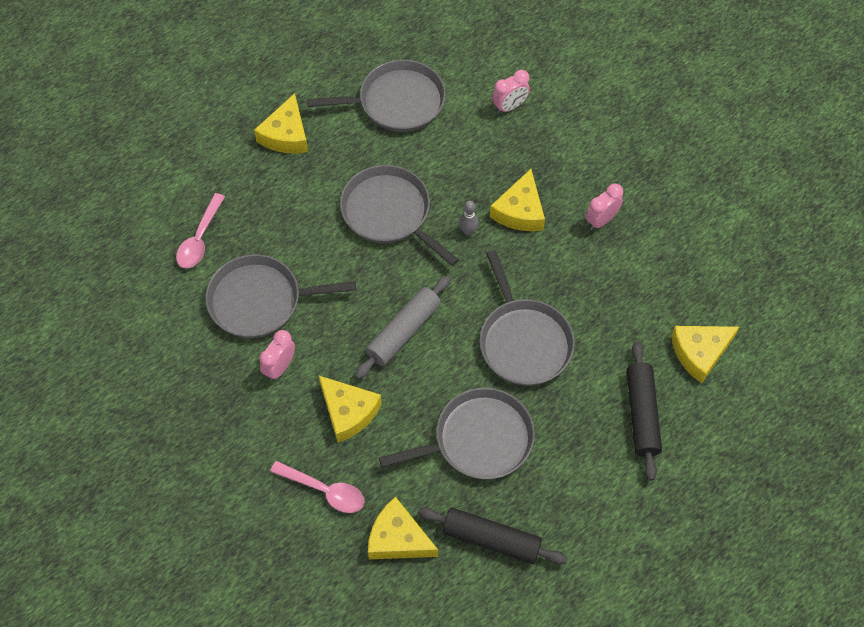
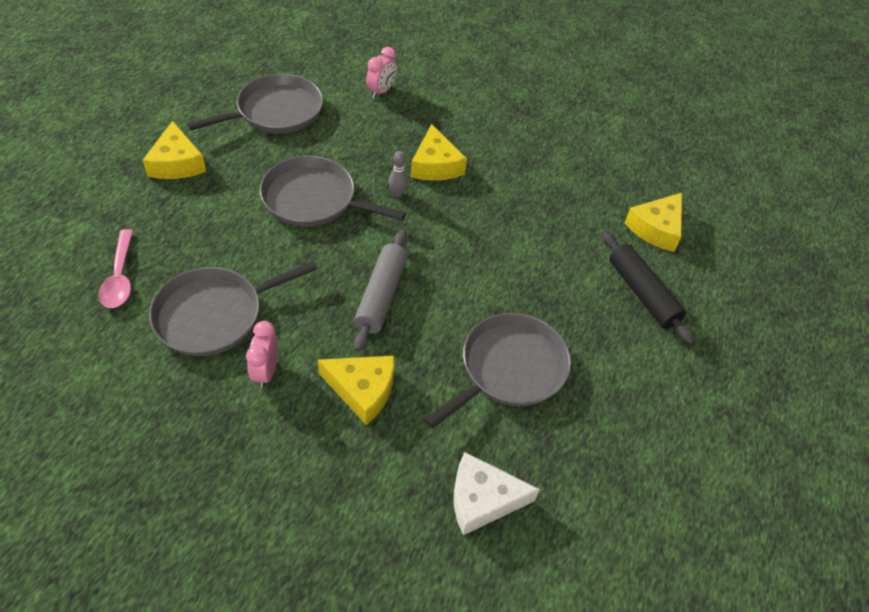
camera: 30 degrees left, 10 degrees down
pink spoon [270,461,364,513] -> none
yellow cheese [368,497,438,559] -> white cheese [454,452,540,535]
black rolling pin [418,507,568,565] -> none
grey pan [480,250,575,386] -> none
pink clock [586,183,623,230] -> none

